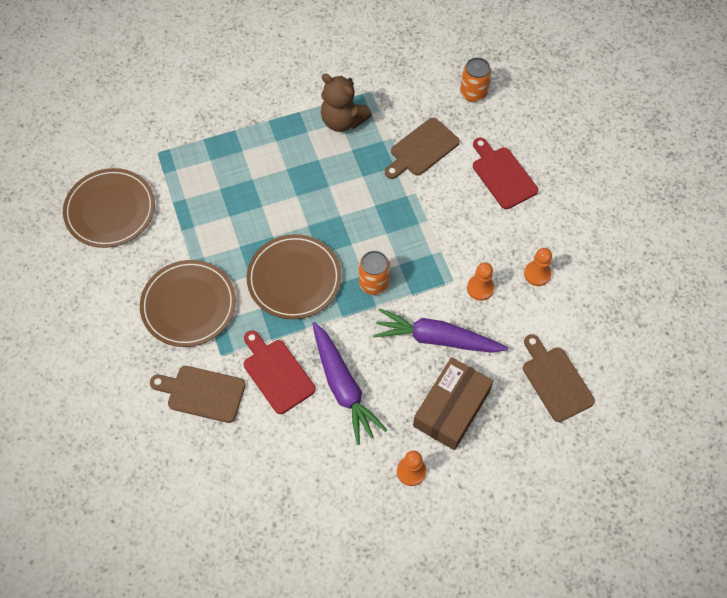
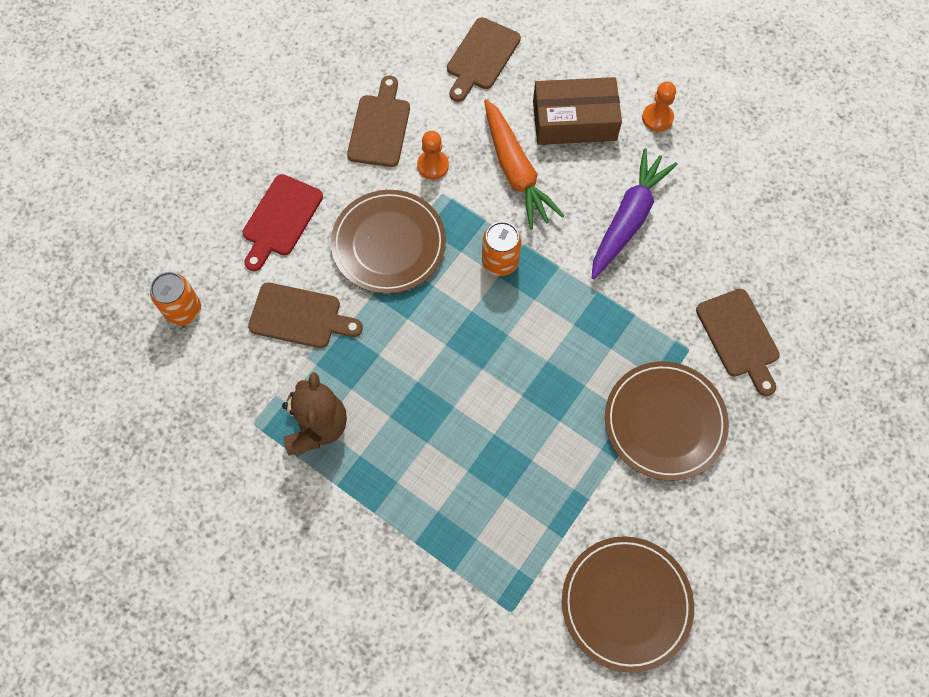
camera: 125 degrees left, 5 degrees up
red cutting board [244,331,316,414] -> none
brown plate [247,234,341,319] -> brown plate moved to [331,190,446,294]
purple carrot [373,309,508,353] -> orange carrot [484,99,564,230]
orange pawn [524,248,552,286] -> brown cutting board [347,76,410,167]

